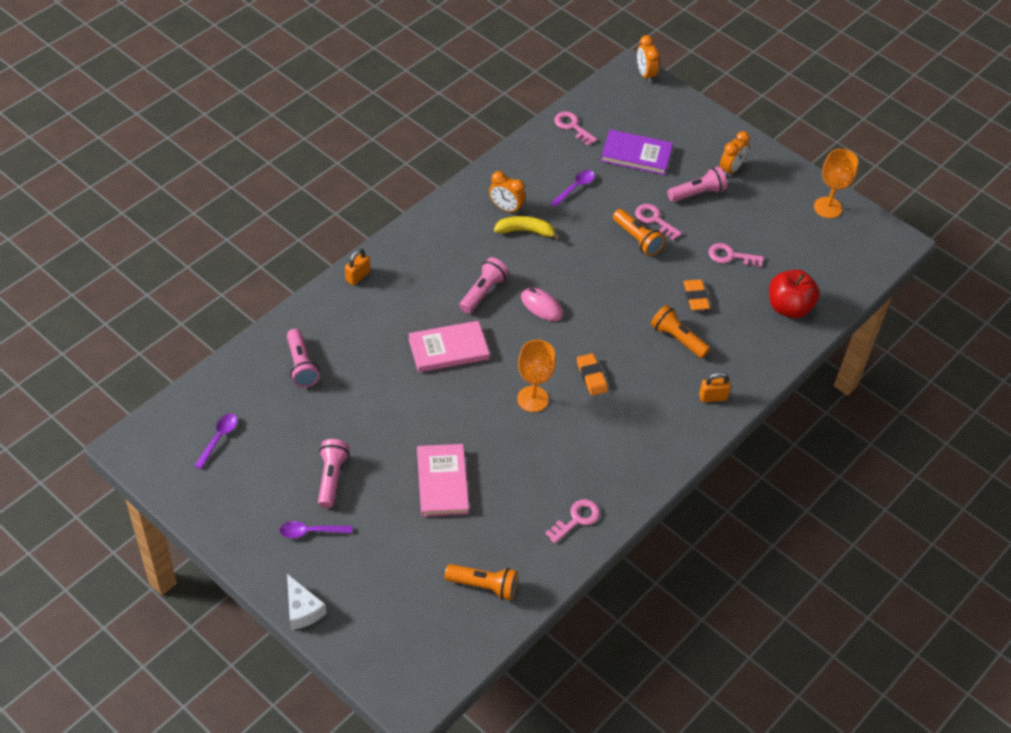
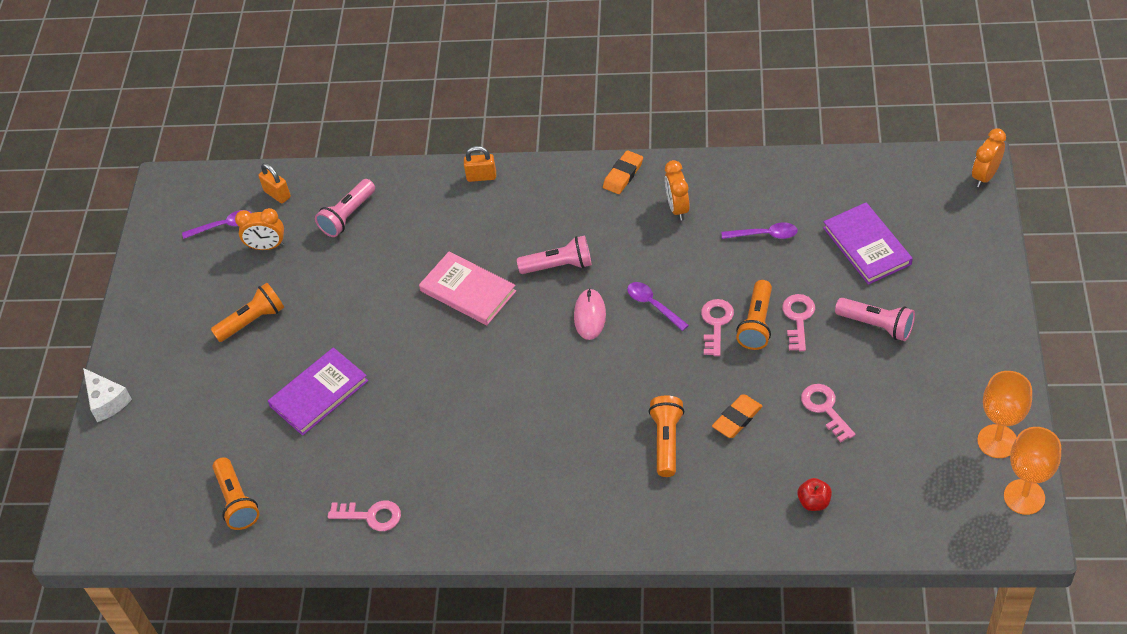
camera: 60 degrees right, 0 degrees up
purple spoon [279,521,352,538] -> purple spoon moved to [627,282,689,331]
white cheese [287,574,326,630] -> white cheese turned 60 degrees counterclockwise [83,368,132,422]
pink flashlight [318,439,350,508] -> orange flashlight [211,283,284,342]
pink book [417,444,469,516] -> purple book [268,347,368,436]
yellow banana [494,216,561,241] -> none
orange goblet [517,340,556,412] -> orange goblet moved to [1004,427,1061,515]
pink key [554,111,597,145] -> pink key moved to [701,299,734,356]
orange eraser [577,353,608,396] -> orange eraser moved to [603,150,643,194]
orange padlock [699,372,731,402] -> orange padlock moved to [258,163,291,203]
orange clock [720,131,750,176] -> orange clock moved to [235,208,284,250]
red apple [769,270,820,318] -> red apple [797,478,832,511], size x0.51

